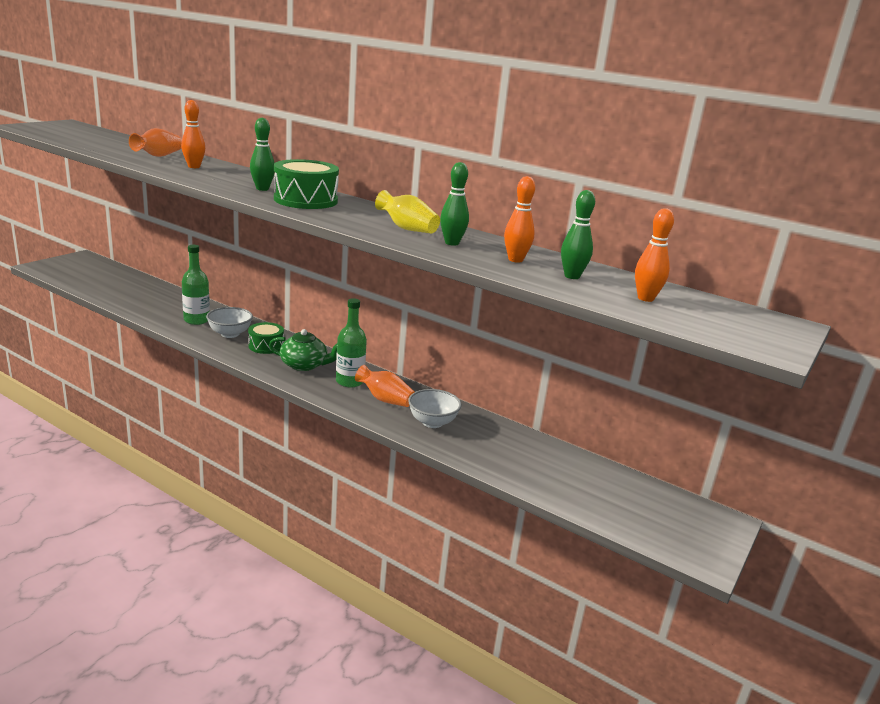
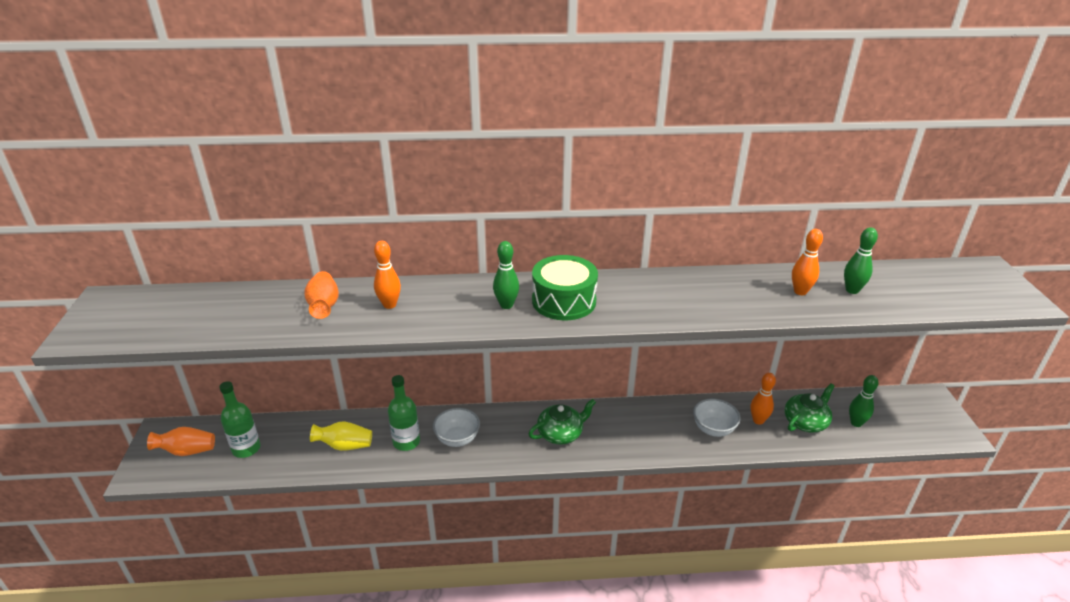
camera: 35 degrees left, 10 degrees up
green drum [248,322,284,354] -> none
green bottle [336,298,367,388] -> green bottle moved to [219,381,260,458]
orange vase [355,365,414,407] -> orange vase moved to [147,427,215,456]
yellow vase [375,190,440,233] -> yellow vase moved to [310,421,372,451]
green bowling pin [440,162,469,246] -> green bowling pin moved to [849,375,879,427]
orange bowling pin [635,208,674,302] -> orange bowling pin moved to [750,373,776,425]
none -> green teapot [784,383,835,433]

